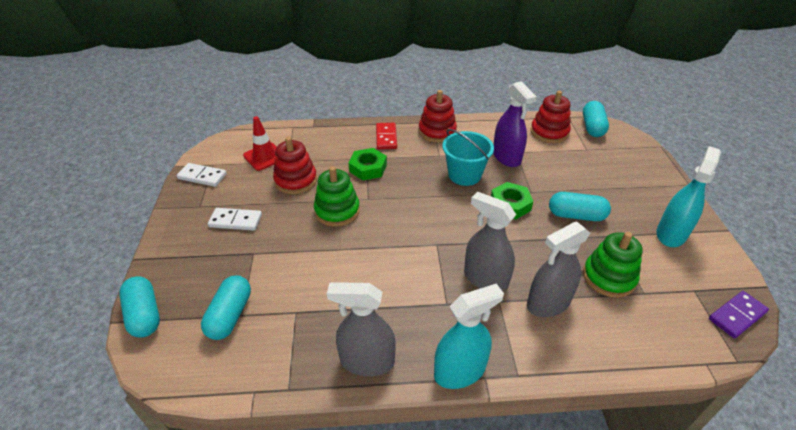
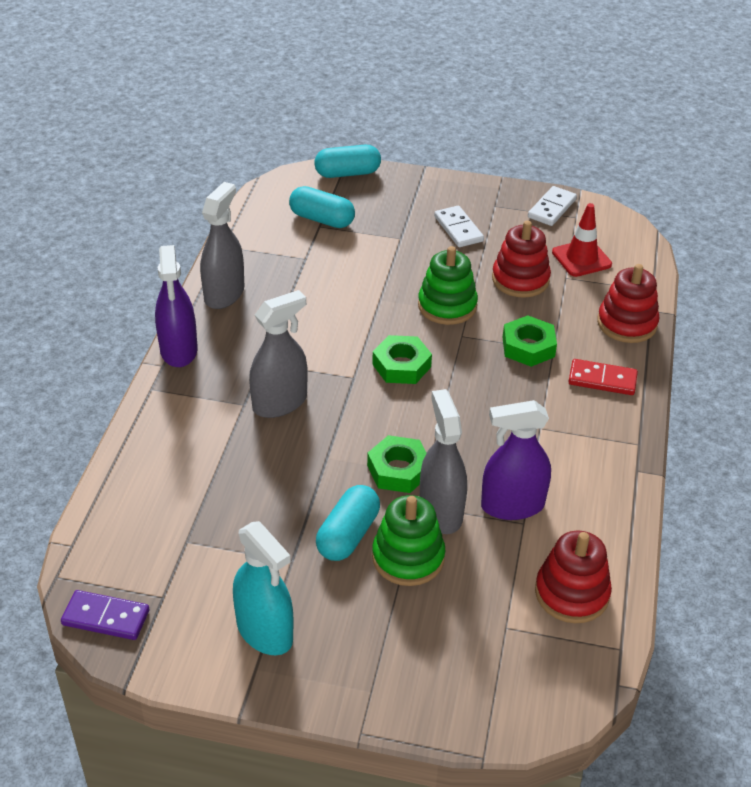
camera: 105 degrees right, 0 degrees up
white domino [208,208,262,231] -> white domino turned 45 degrees counterclockwise [434,206,484,247]
red stacking toy [419,90,457,143] -> red stacking toy moved to [597,264,659,343]
turquoise spray bottle [434,284,504,389] -> purple spray bottle [155,245,198,367]
turquoise bucket [442,129,494,186] -> none
grey spray bottle [527,222,590,317] -> grey spray bottle moved to [420,389,467,534]
turquoise capsule [583,101,609,137] -> none
green stacking toy [583,232,643,298] -> green stacking toy moved to [372,495,445,586]
purple domino [709,291,769,339] -> purple domino turned 60 degrees counterclockwise [61,590,149,640]
none -> green nut [372,335,432,384]

